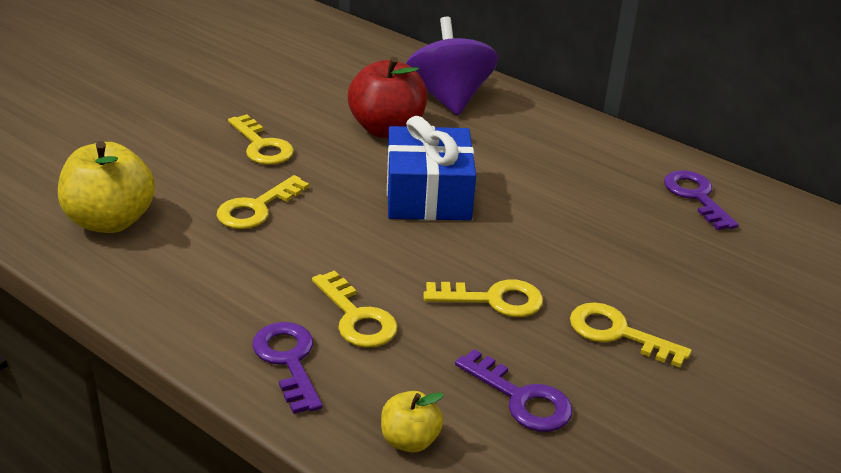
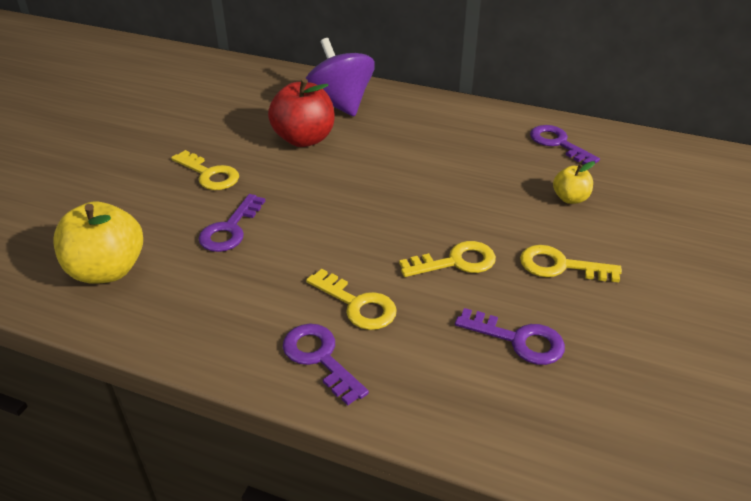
camera: 15 degrees left, 5 degrees up
yellow key [217,175,309,229] -> purple key [198,194,265,252]
yellow apple [381,391,444,453] -> yellow apple moved to [553,161,595,204]
blue gift [387,116,476,221] -> none

